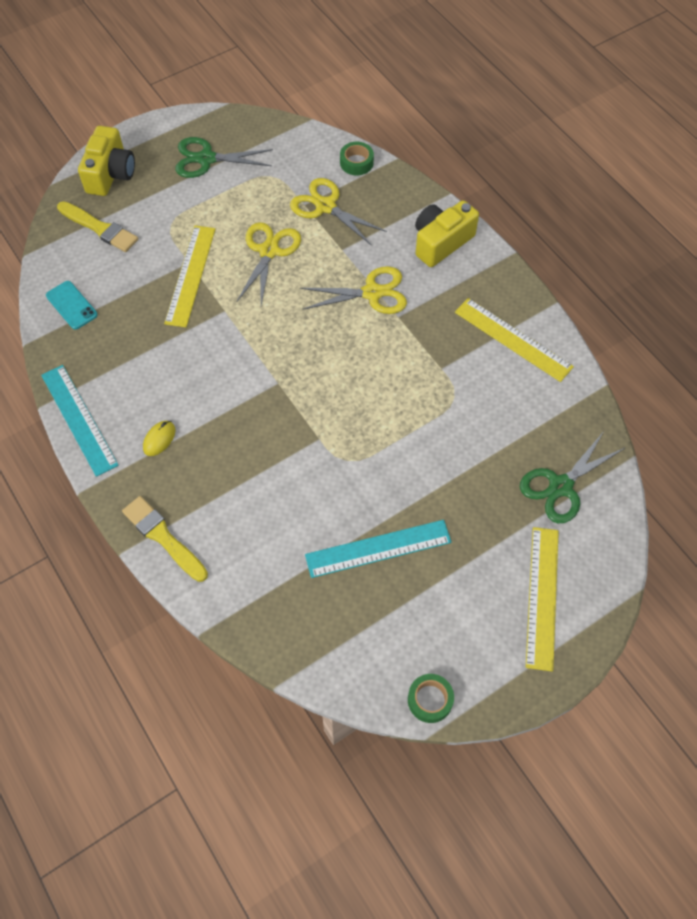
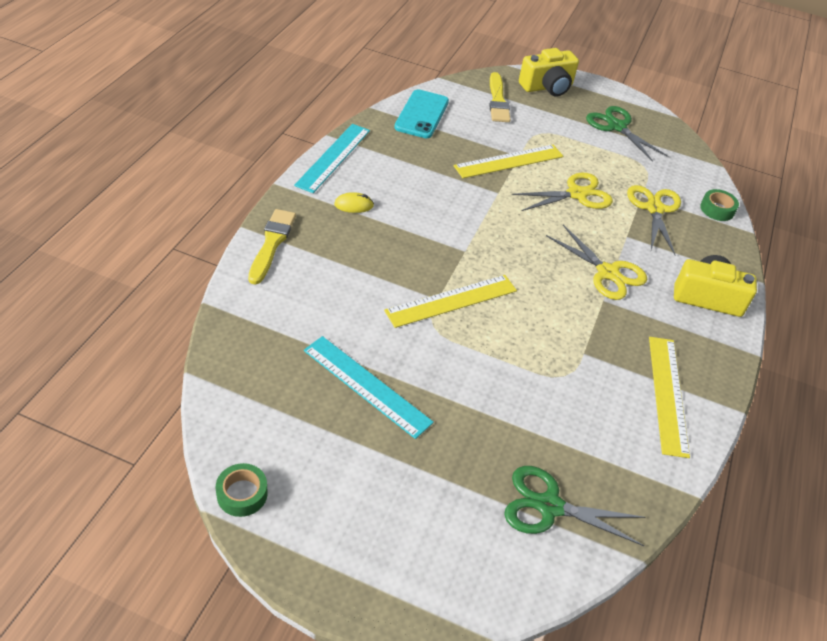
camera: 50 degrees right, 15 degrees down
turquoise phone [46,281,98,330] -> turquoise phone [394,89,449,138], size x1.51
yellow ruler [526,527,559,672] -> yellow ruler moved to [384,275,517,328]

